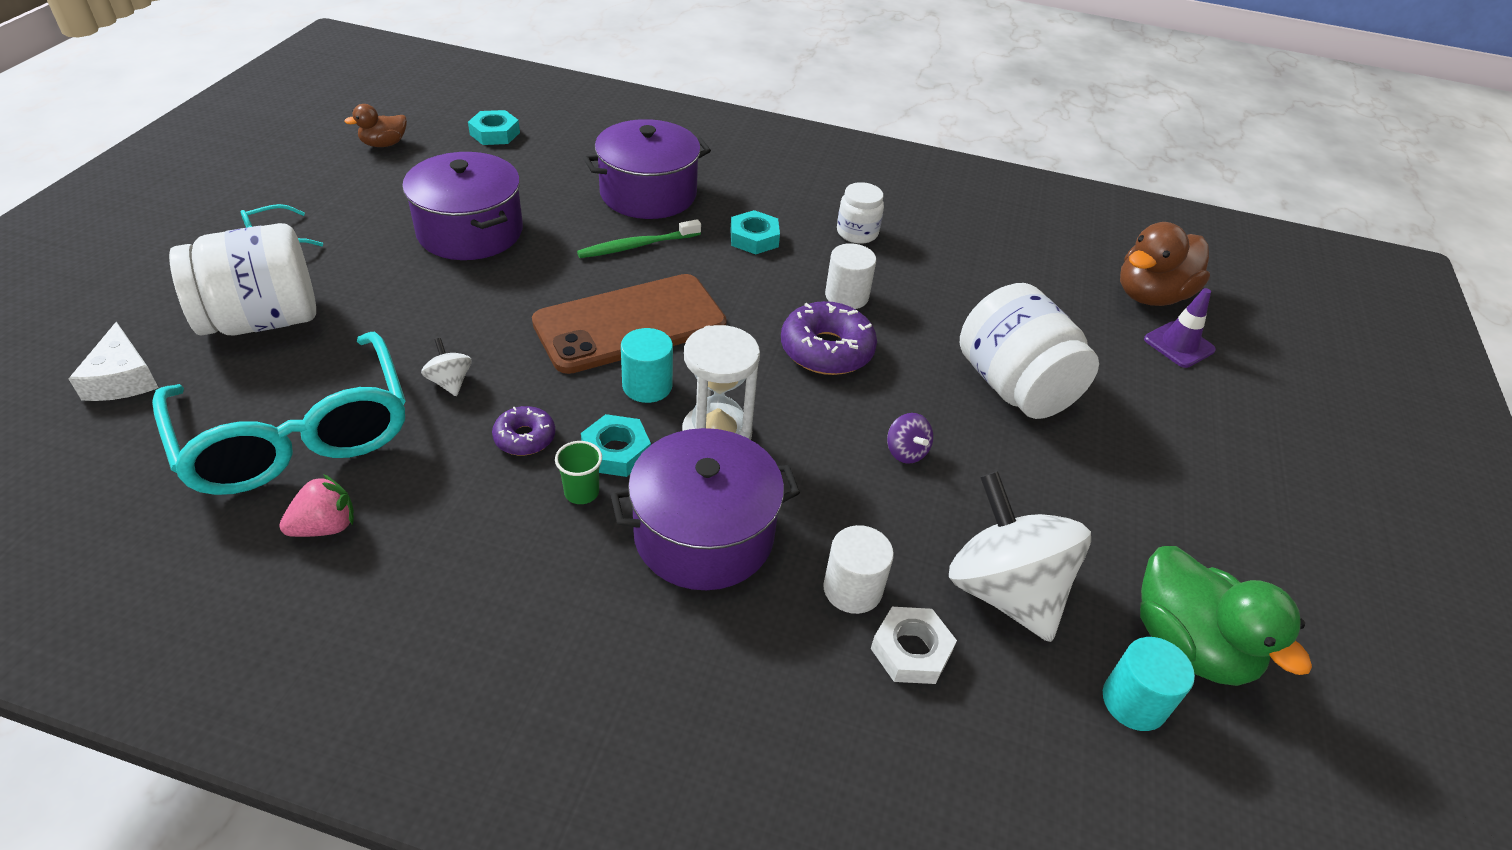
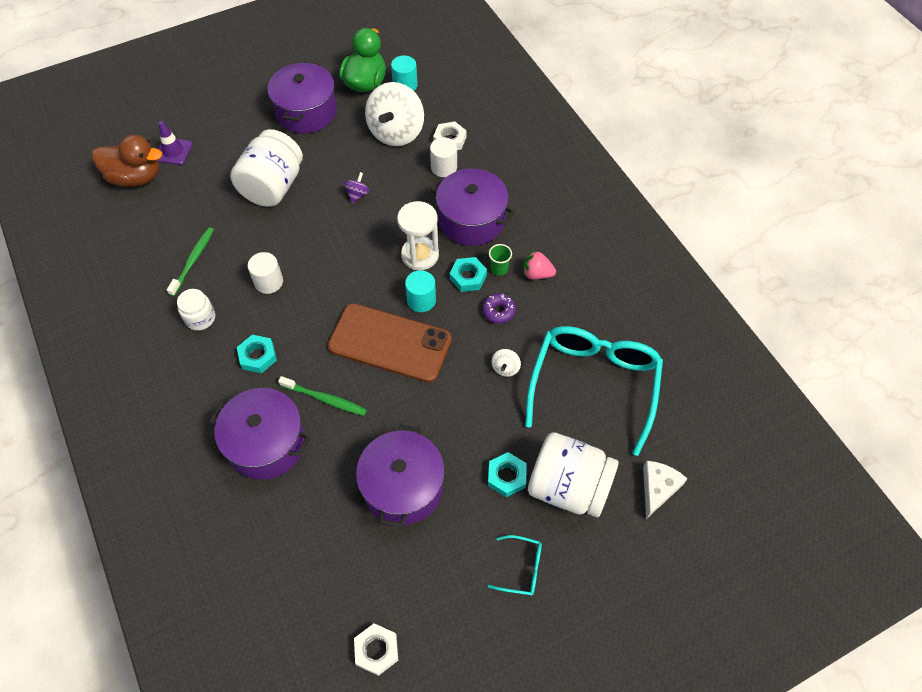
camera: 130 degrees left, 15 degrees up
pink strawberry [279,474,354,537] -> pink strawberry moved to [523,250,556,279]
brown duck [344,104,407,147] -> white nut [354,623,398,676]
turquoise nut [468,110,520,145] -> turquoise nut moved to [488,452,527,497]
purple donut [781,301,877,375] -> none
none -> green toothbrush [167,227,214,296]
none -> purple pot [268,62,337,133]

